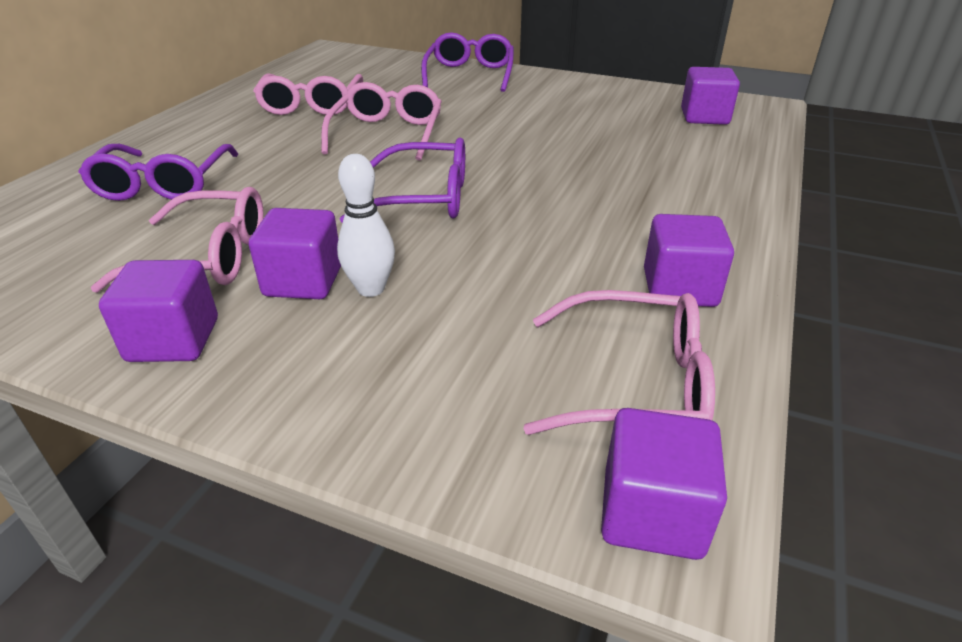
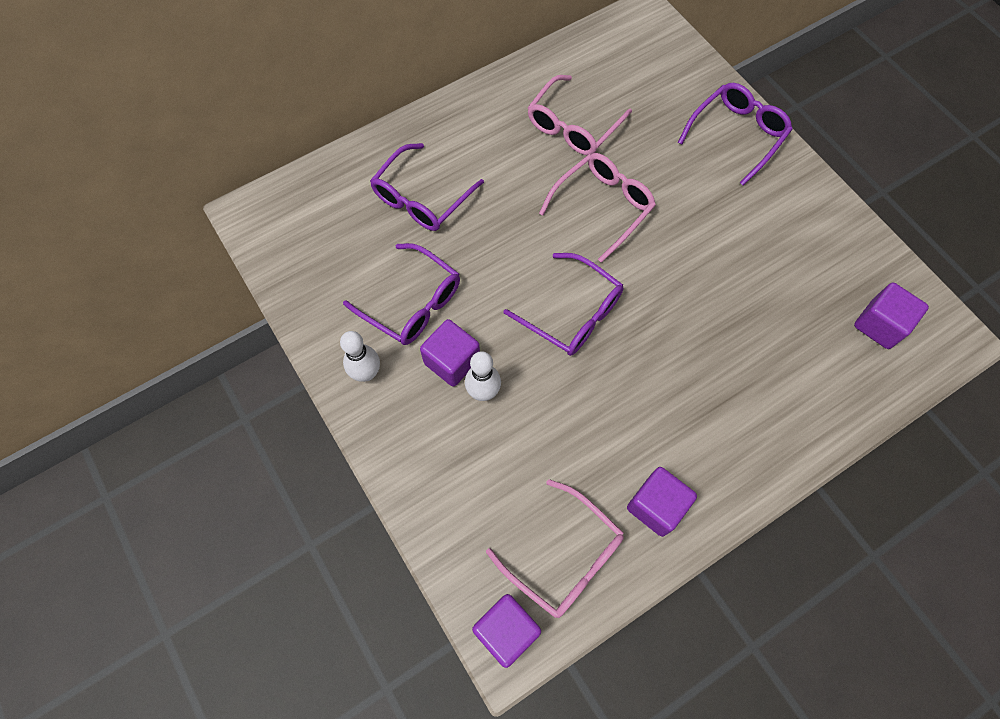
camera: 35 degrees right, 30 degrees up
pink glasses [91,187,264,293] -> purple glasses [343,243,460,345]
purple cube [99,260,218,362] -> white bowling pin [340,331,380,382]

